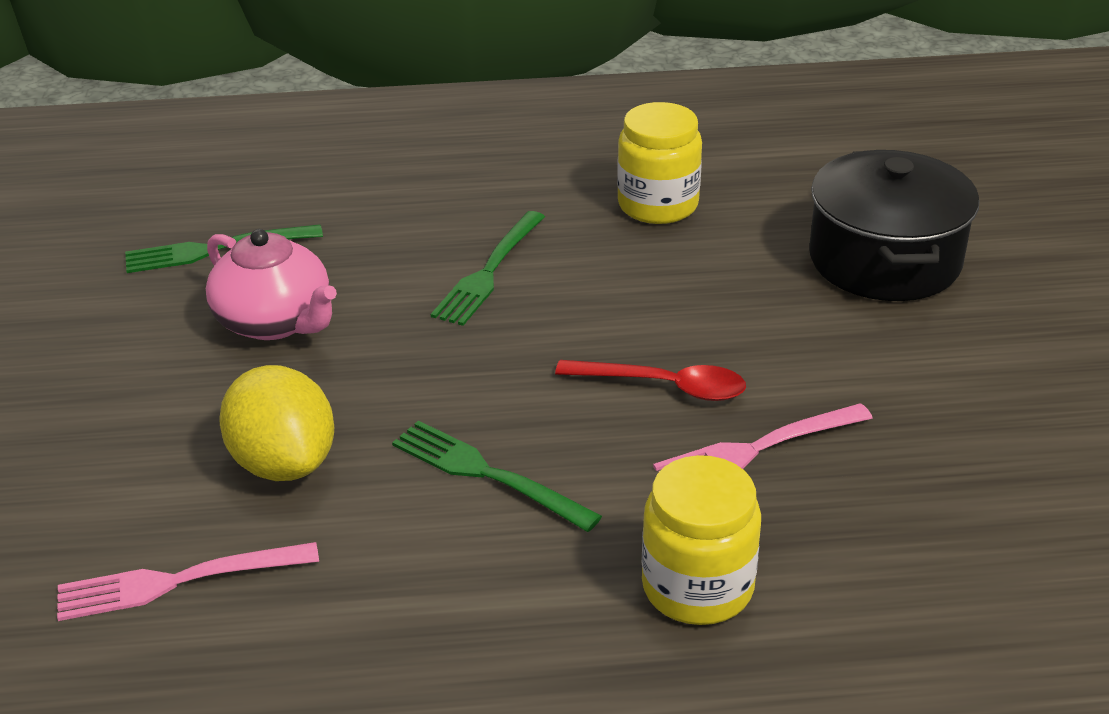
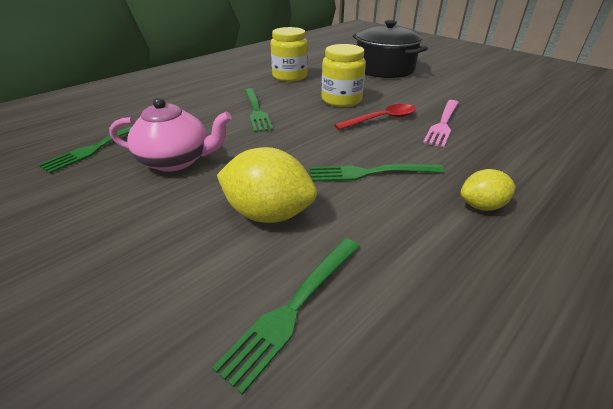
camera: 40 degrees left, 0 degrees up
pink fork [57,542,319,621] -> green fork [212,238,360,395]
yellow jar [642,455,761,625] -> yellow jar moved to [321,44,366,107]
none -> yellow lemon [460,169,516,211]

